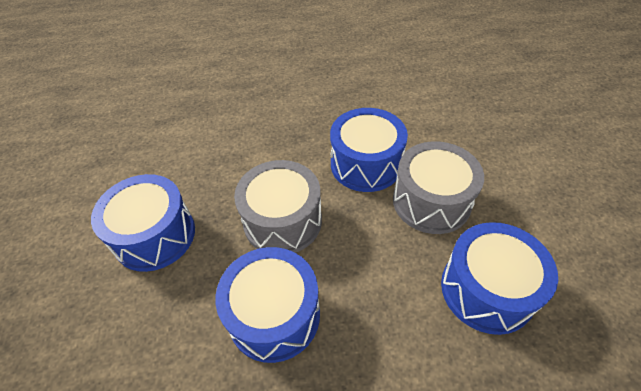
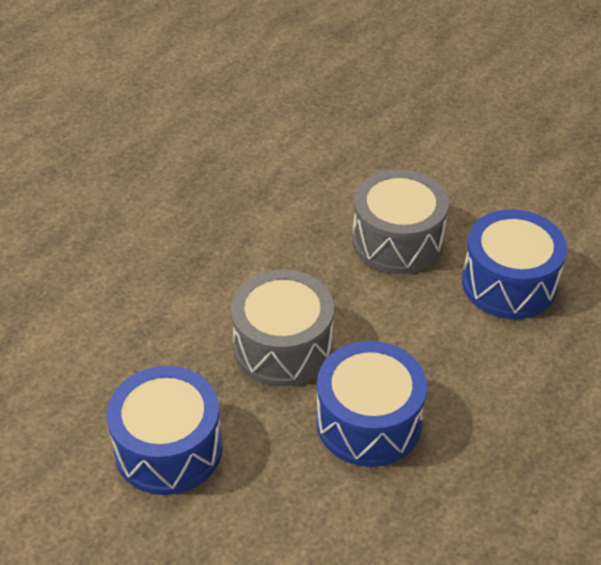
camera: 45 degrees left, 5 degrees down
blue drum [330,108,408,192] -> none

